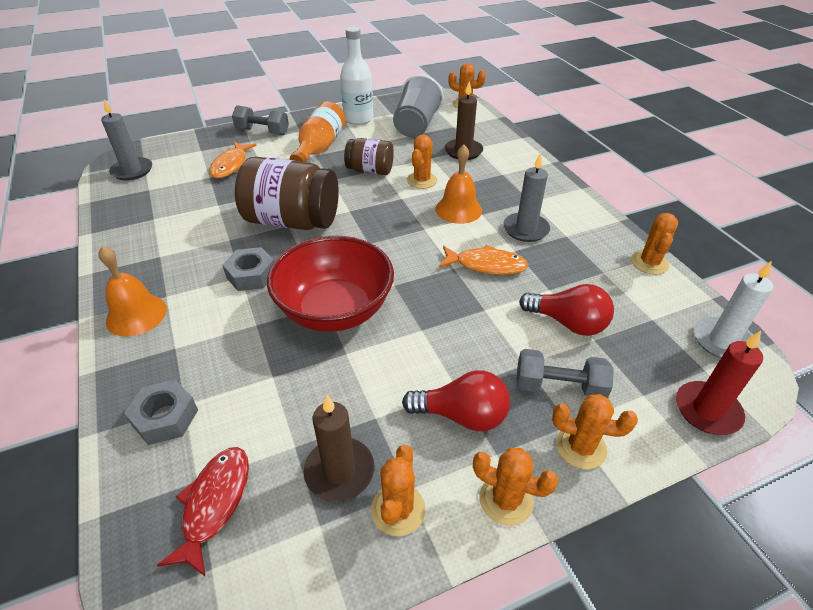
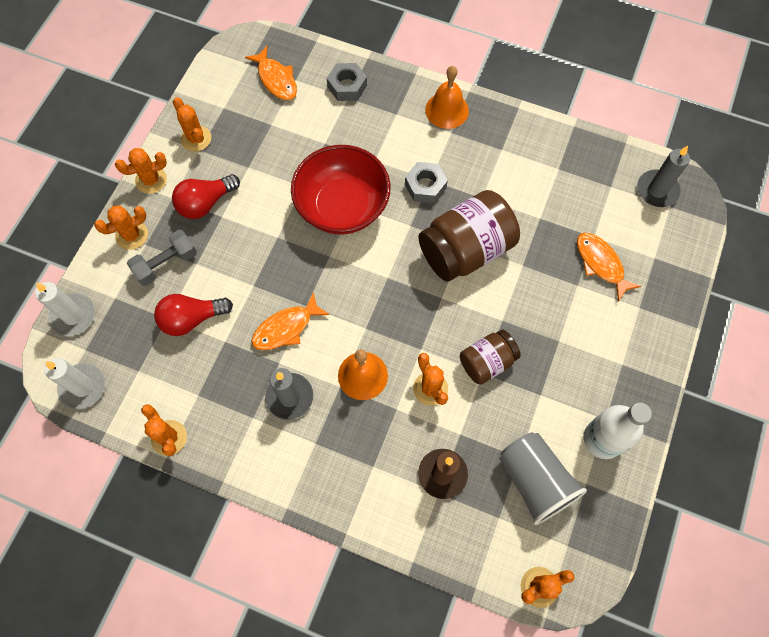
camera: 135 degrees right, 25 degrees up
red fish [157,447,249,577] -> orange fish [245,46,297,101]
grey dumbbell [232,105,289,135] -> none
orange bottle [290,101,346,162] -> none
brown candle [304,394,374,502] -> none
red candle [676,331,763,435] -> white candle [35,282,95,336]

